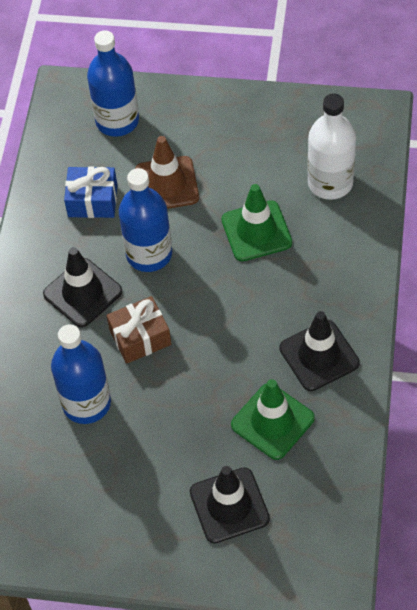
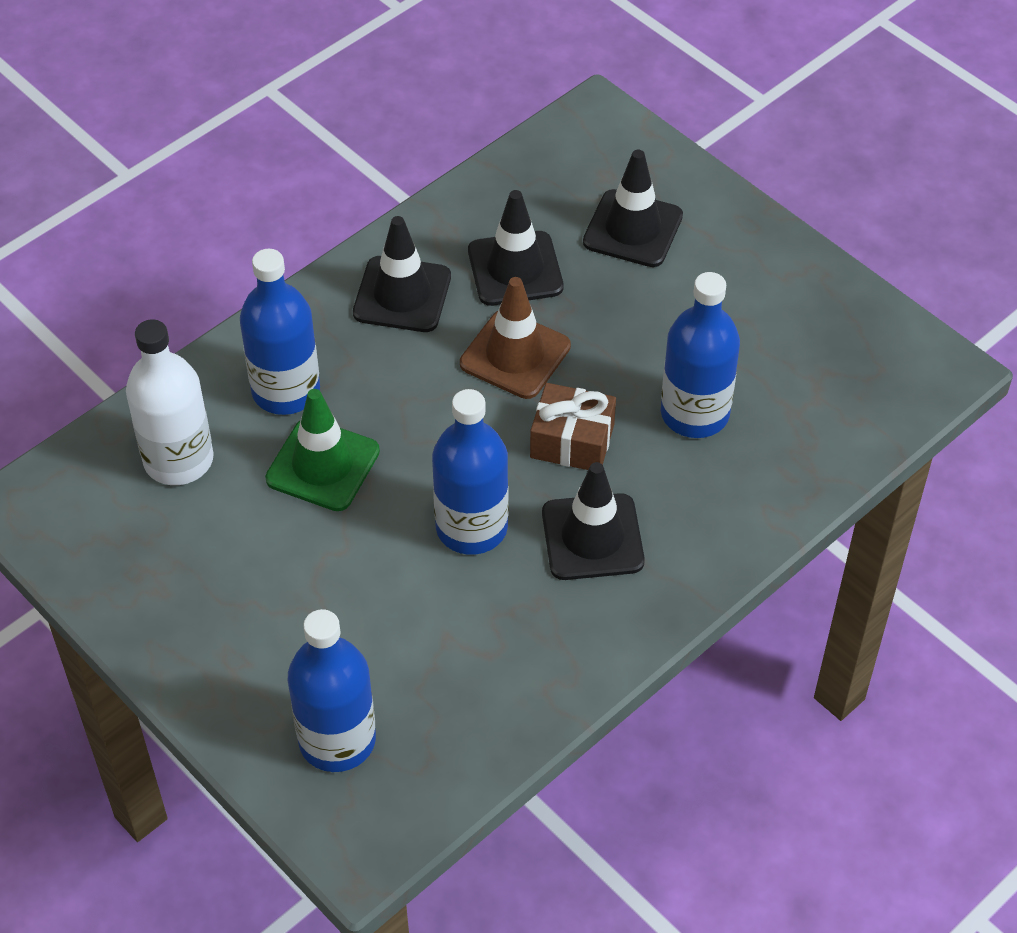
camera: 145 degrees left, 5 degrees down
blue gift [64,166,117,218] -> none
brown traffic cone [135,136,199,209] -> brown traffic cone moved to [460,277,571,399]
green traffic cone [231,379,315,460] -> black traffic cone [468,190,564,306]
none -> blue bottle [240,249,320,415]

